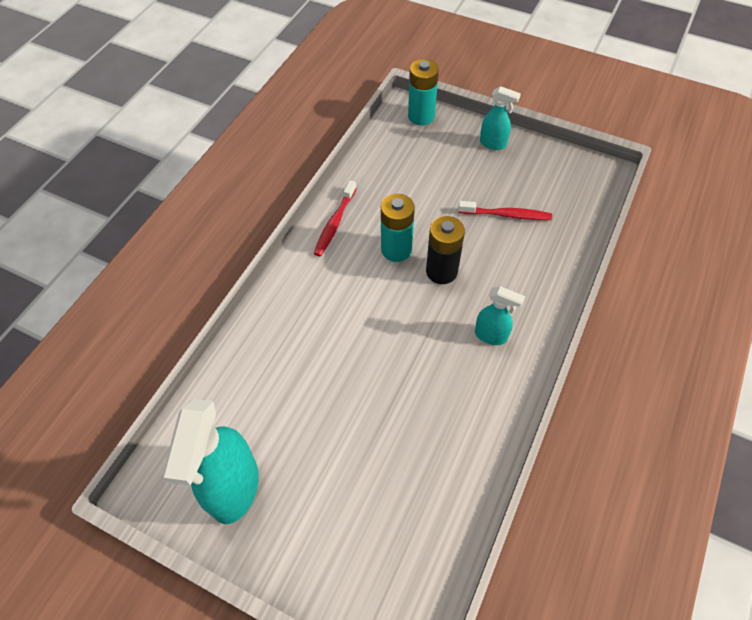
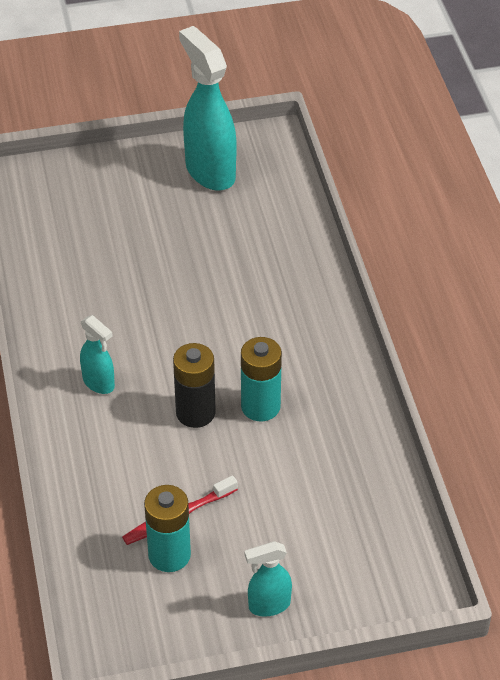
camera: 140 degrees right, 10 degrees down
red toothbrush [314,180,357,257] -> none
turquoise battery [408,59,439,125] -> turquoise battery moved to [144,485,191,572]
turquoise spray bottle [475,286,525,345] -> turquoise spray bottle turned 120 degrees counterclockwise [80,315,115,394]

